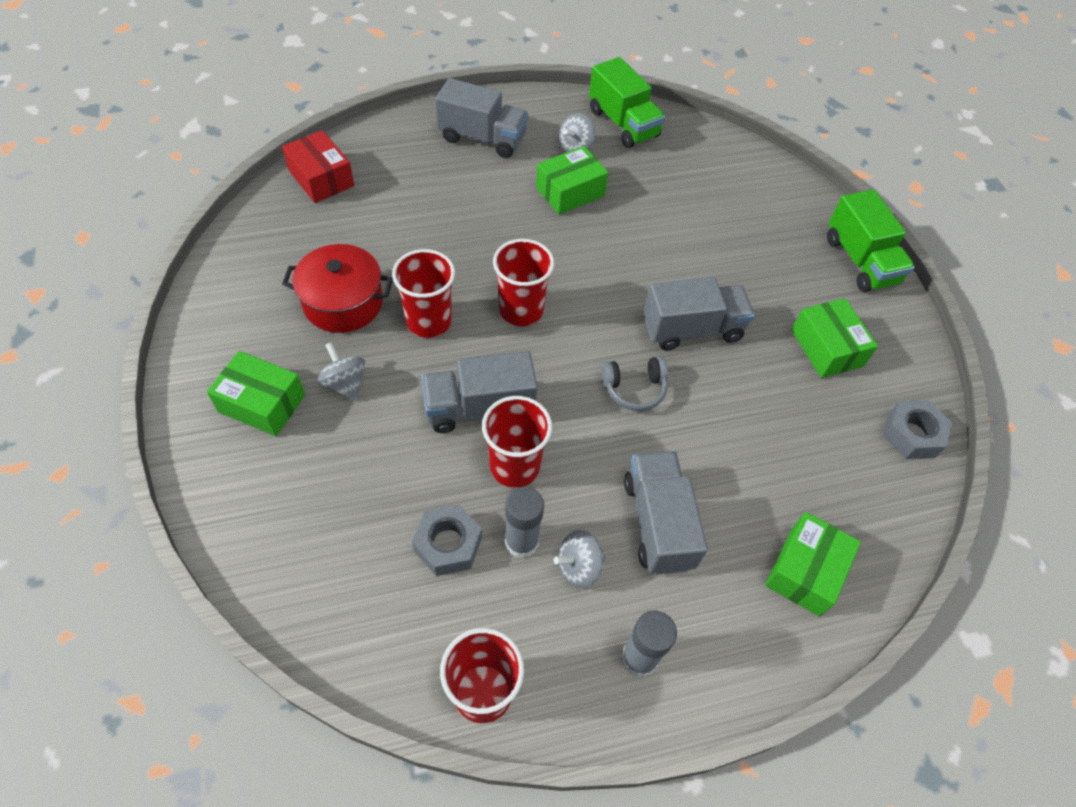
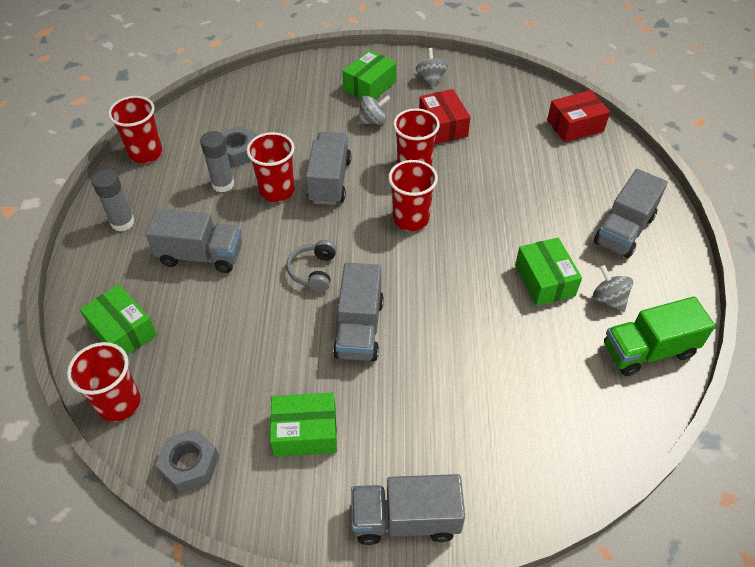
camera: 110 degrees right, 5 degrees down
red pot [282,244,393,333] -> red box [419,89,470,144]
grey spinning top [553,530,606,589] -> grey spinning top moved to [416,48,448,88]
green truck [827,190,915,292] -> grey truck [351,474,465,545]
none -> red cup [67,342,141,422]

